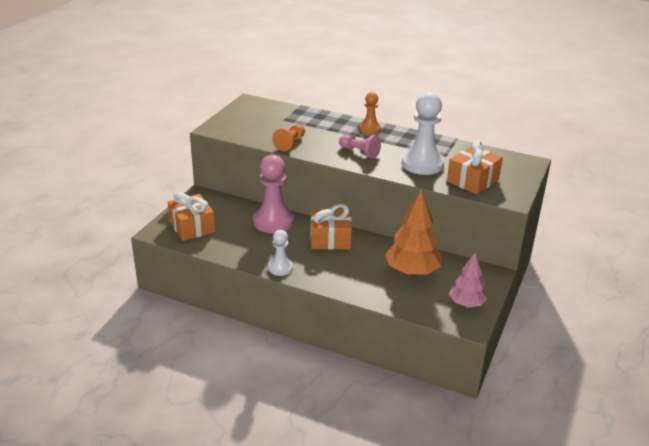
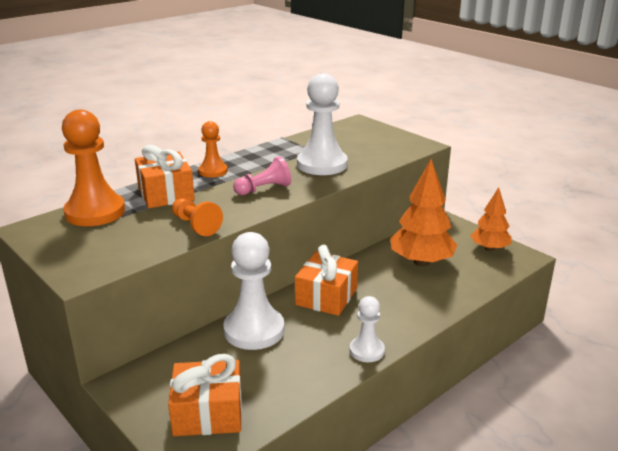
camera: 65 degrees left, 5 degrees down
pink pawn [253,155,294,233] -> white pawn [223,232,285,350]
orange gift [447,140,503,194] -> orange gift moved to [135,145,195,208]
pink tree [449,253,488,307] -> orange tree [470,187,511,251]
none -> orange pawn [62,109,125,226]

